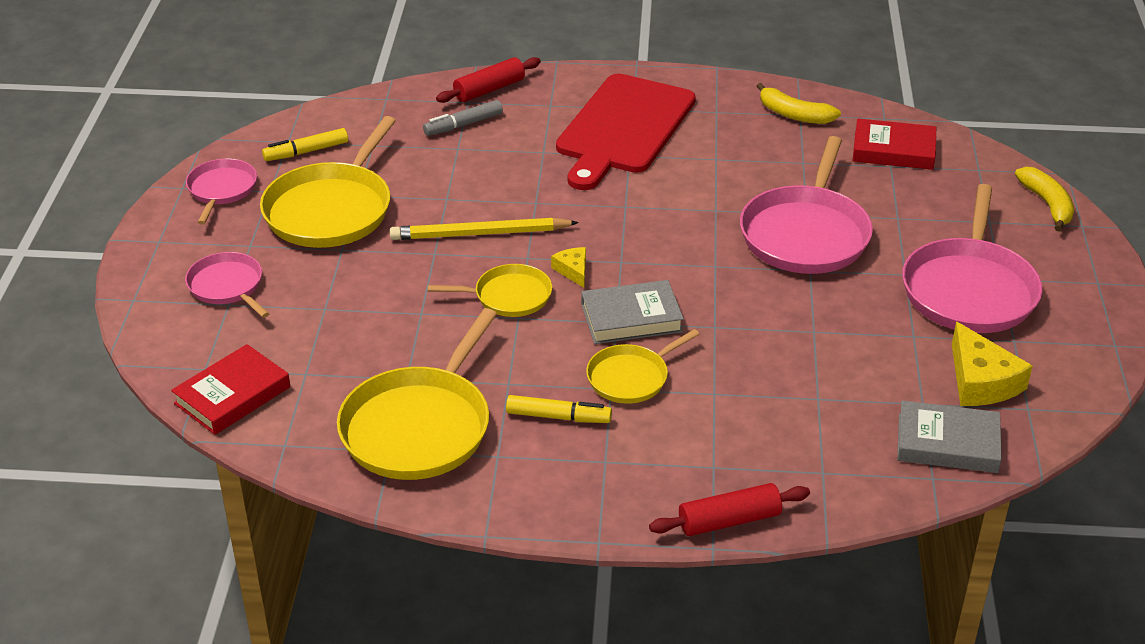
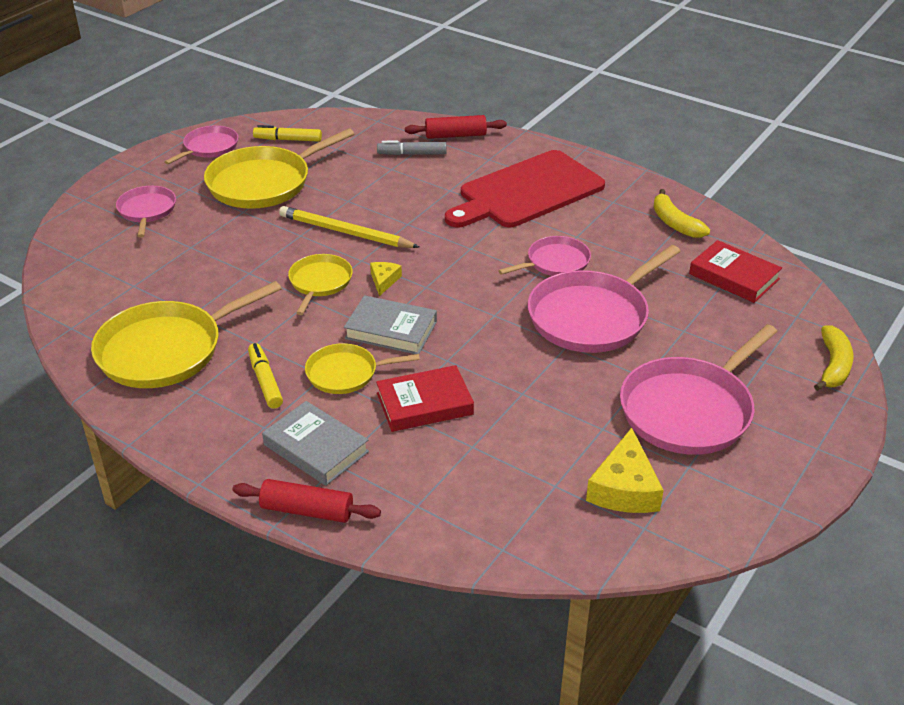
camera: 30 degrees right, 0 degrees up
red book [171,344,290,435] -> red book moved to [376,365,474,432]
yellow pan [428,264,552,317] -> yellow pan turned 105 degrees counterclockwise [288,254,353,315]
yellow marker [506,395,612,423] -> yellow marker turned 150 degrees counterclockwise [248,343,283,409]
grey book [897,400,1002,473] -> grey book moved to [262,401,369,486]
none -> pink pan [498,236,591,276]

